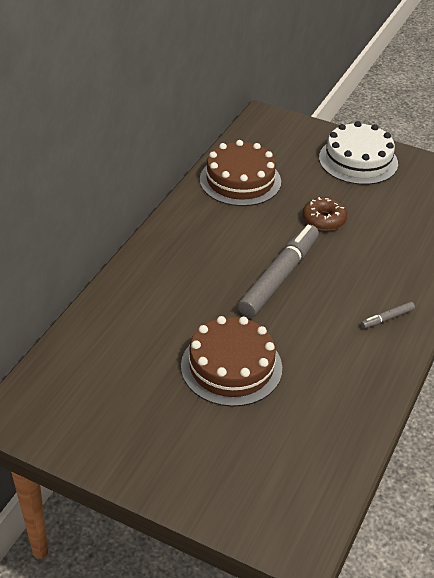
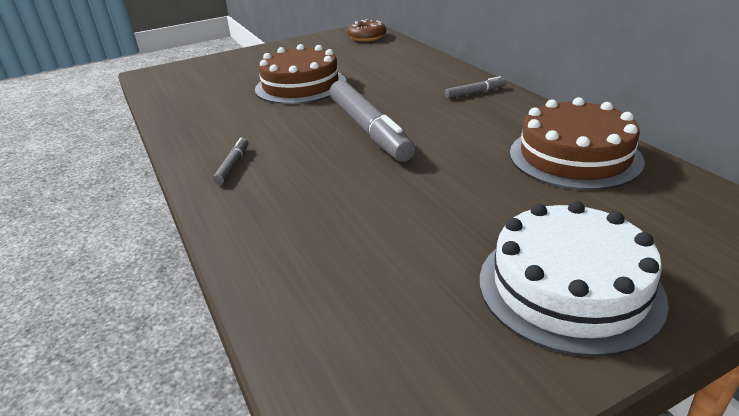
camera: 130 degrees right, 10 degrees down
brown donut [303,197,347,231] -> brown donut moved to [347,19,386,42]
none -> grey marker [445,76,505,98]

